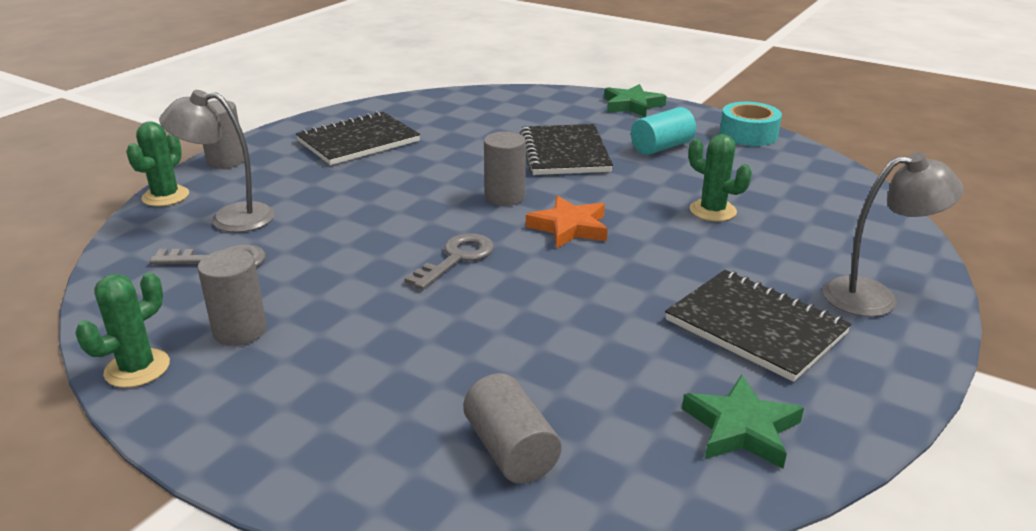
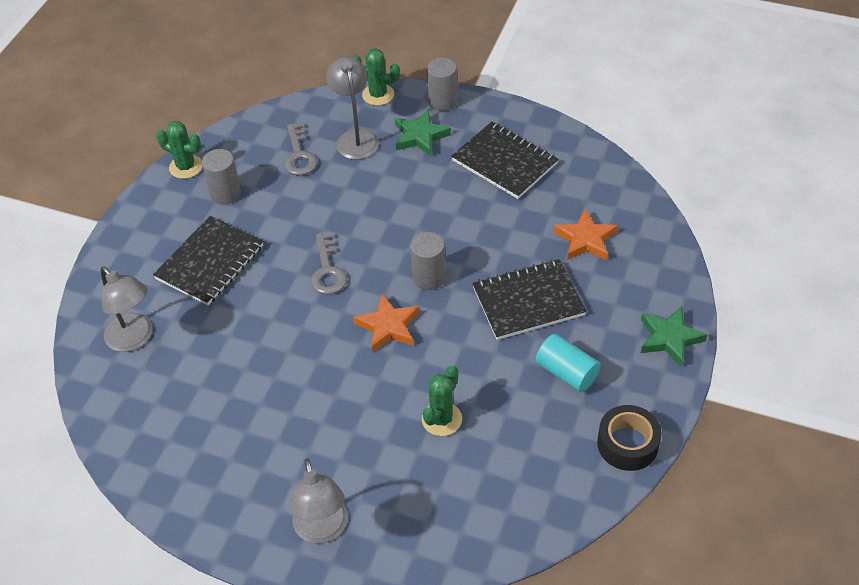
camera: 80 degrees right, 20 degrees up
grey key [404,233,494,290] -> grey key turned 60 degrees clockwise [311,232,347,295]
grey cylinder [463,373,562,484] -> grey lamp [101,266,152,352]
black notebook [665,270,851,382] -> black notebook moved to [153,216,263,305]
green star [682,375,804,469] -> green star moved to [395,110,451,156]
turquoise tape [720,102,782,146] -> black tape [597,405,662,471]
none -> orange star [554,209,618,260]

